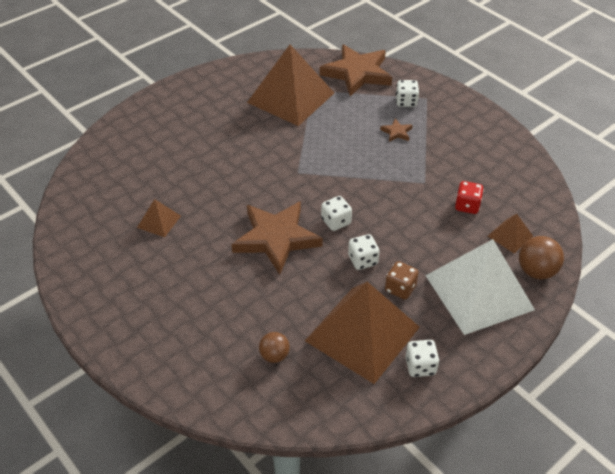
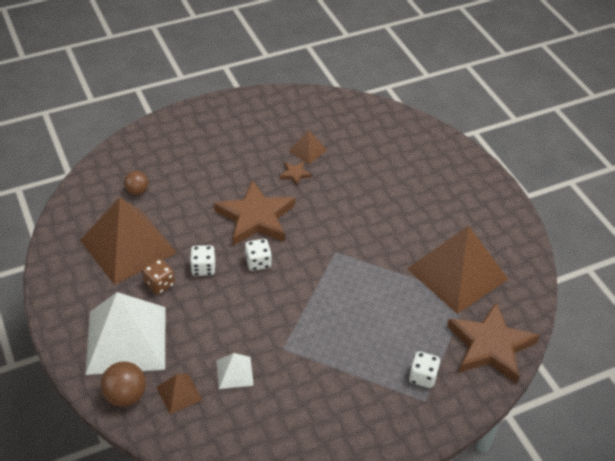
camera: 105 degrees right, 0 degrees up
brown star [380,119,413,142] -> brown star moved to [280,161,312,186]
white dice [406,340,440,377] -> none
red dice [455,181,484,214] -> white pyramid [217,353,254,389]

